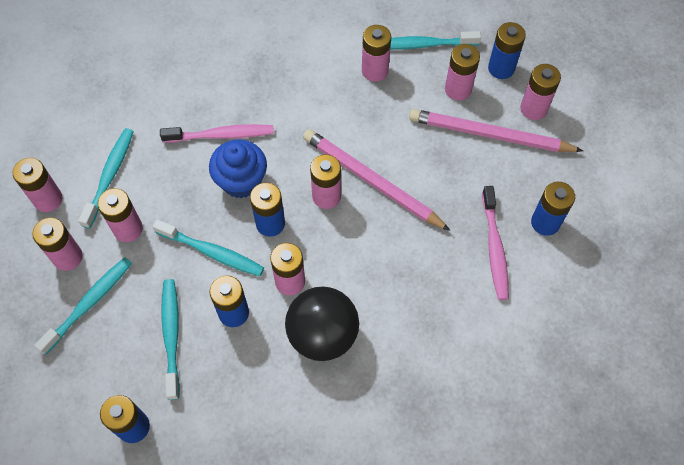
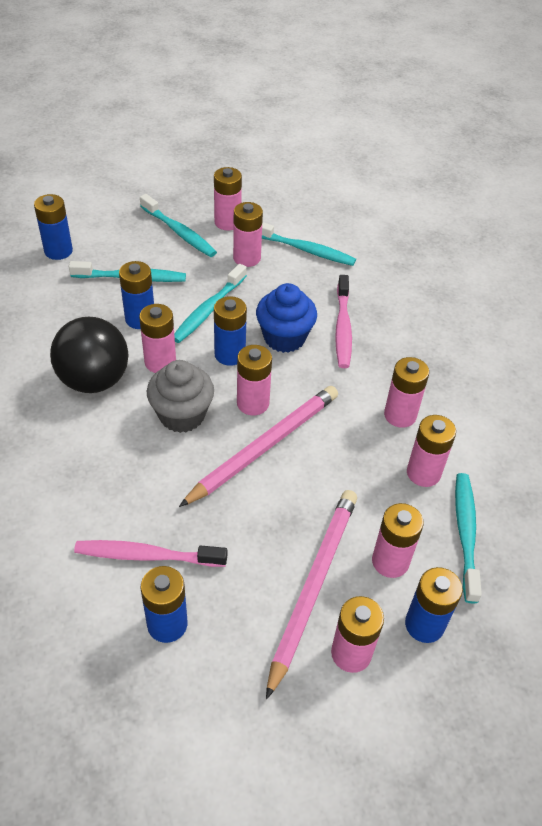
camera: 95 degrees right, 15 degrees down
pink battery [13,158,62,212] -> pink battery moved to [384,357,429,428]
none -> grey cupcake [147,360,214,433]

